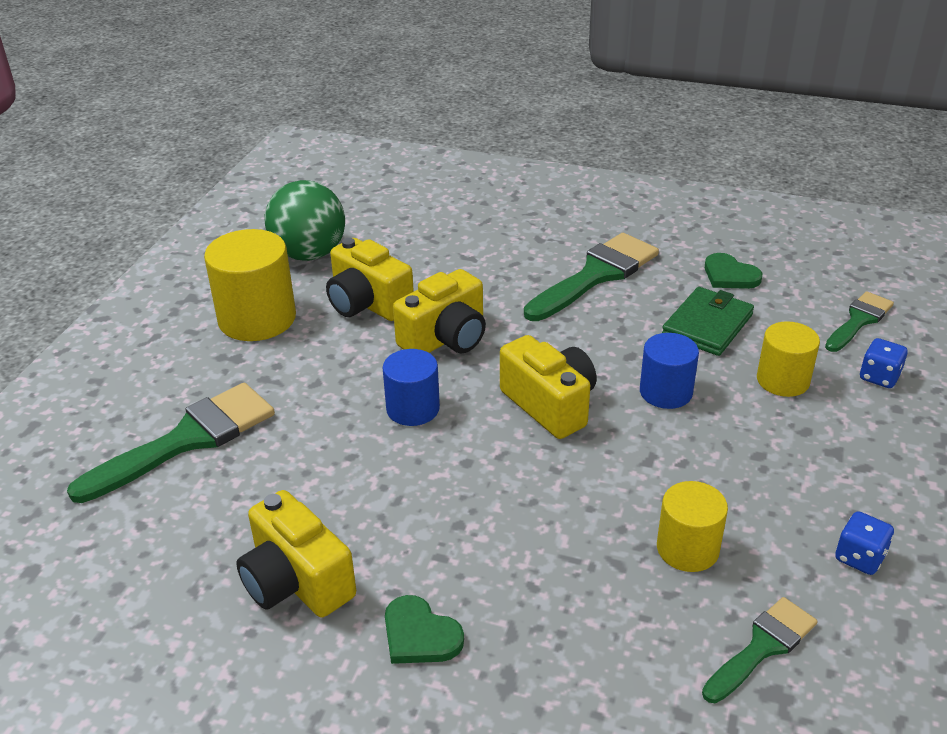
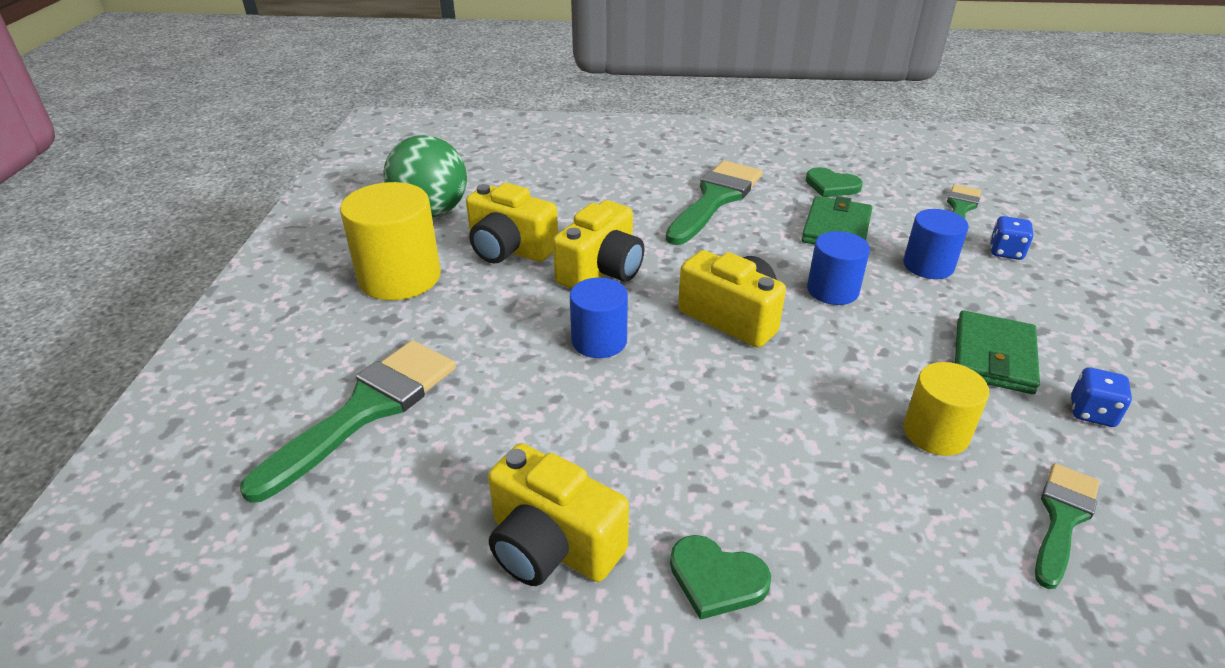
camera: 15 degrees left, 0 degrees up
yellow cylinder [757,321,820,397] -> blue cylinder [903,209,969,279]
none -> green wallet [955,310,1040,394]

